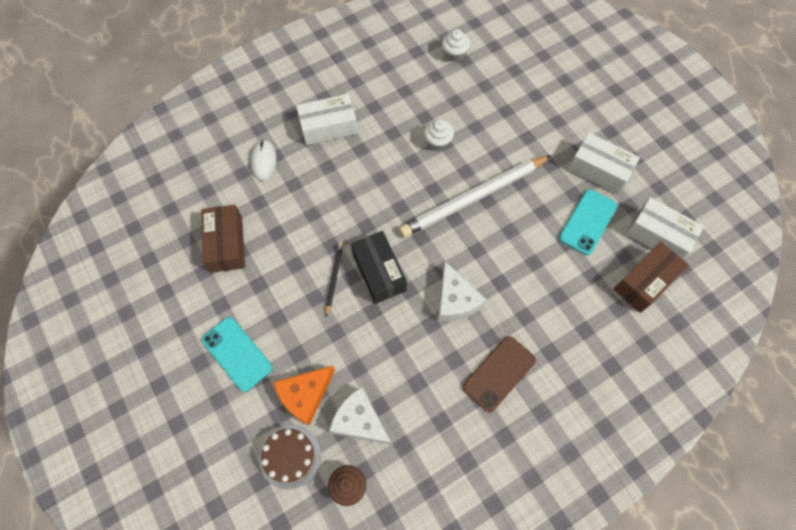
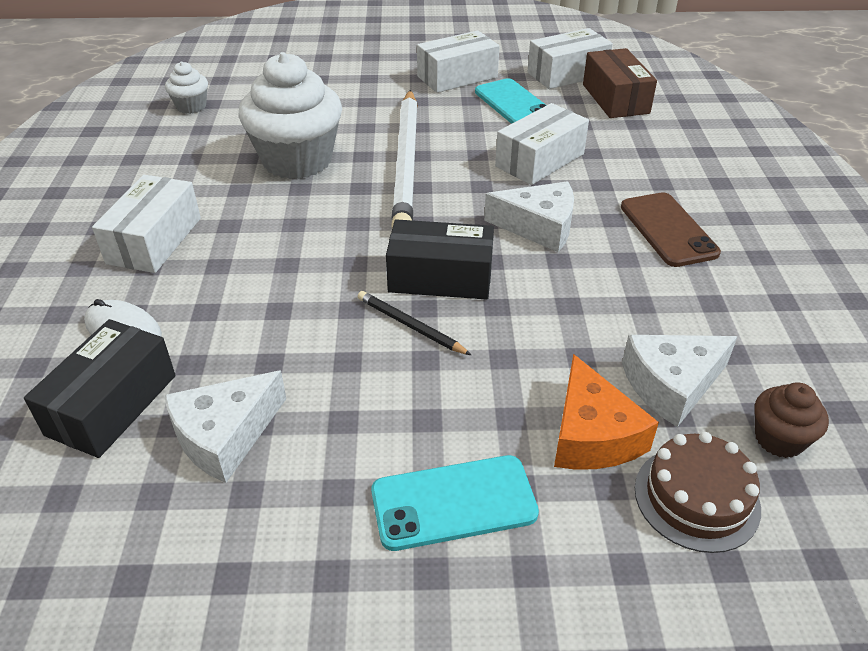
camera: 60 degrees left, 25 degrees down
brown box [201,205,245,273] -> white cheese [164,370,286,483]
white cupcake [424,119,454,151] -> white cupcake [239,52,342,179], size x2.15
none -> black box [24,319,176,458]
none -> white box [495,103,589,185]

